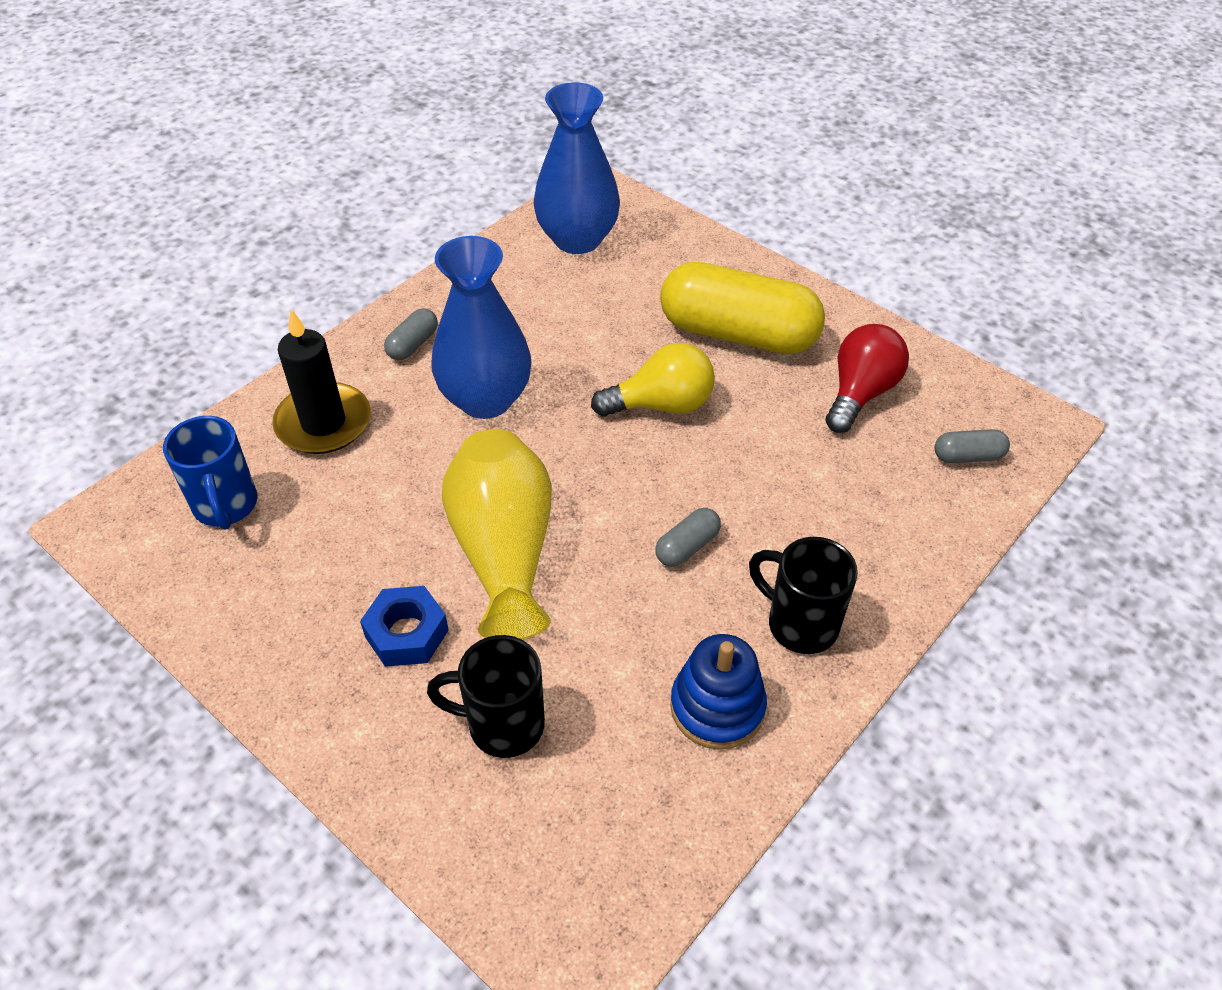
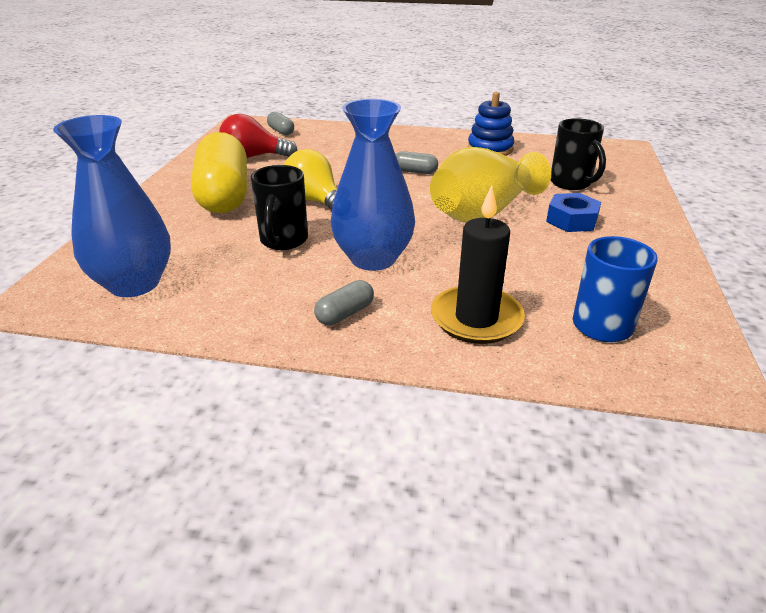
camera: 120 degrees left, 15 degrees down
grey capsule [384,308,438,360] -> grey capsule turned 45 degrees counterclockwise [314,280,374,325]
black mug [749,537,858,654] -> black mug moved to [251,165,308,250]

